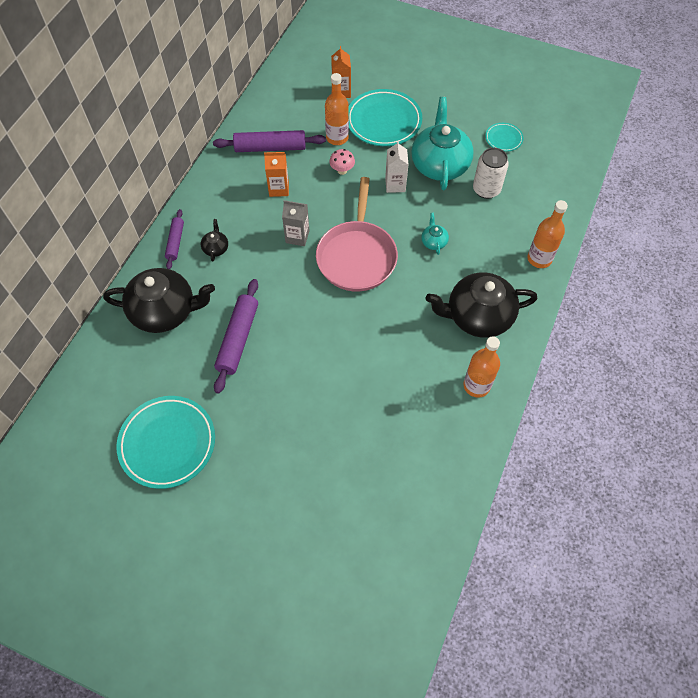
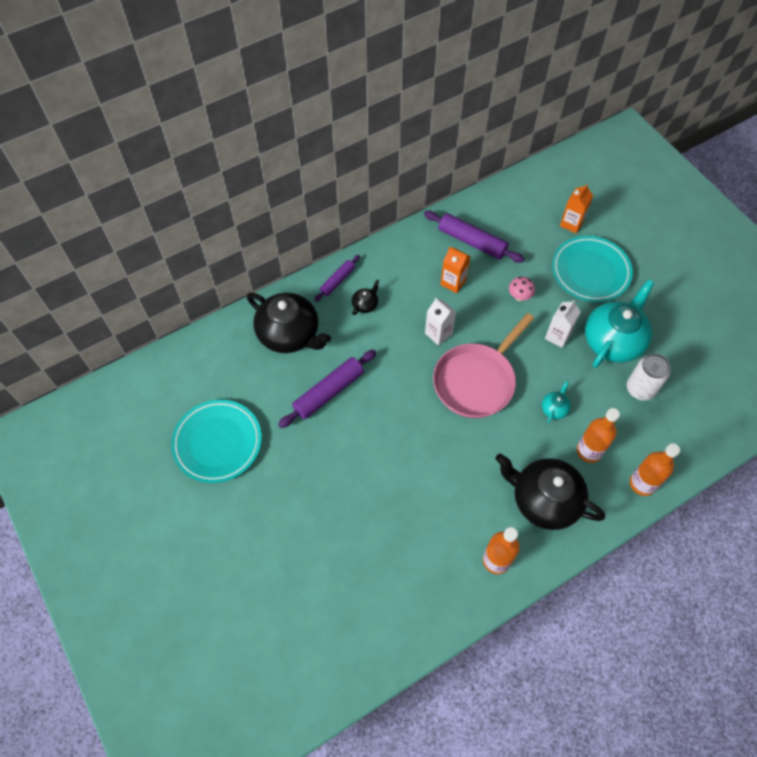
camera: 35 degrees right, 0 degrees up
grey carton [282,200,309,246] -> white carton [425,298,456,346]
orange bottle [325,73,349,145] -> orange bottle moved to [577,408,620,463]
turquoise plate [485,123,524,152] -> none

